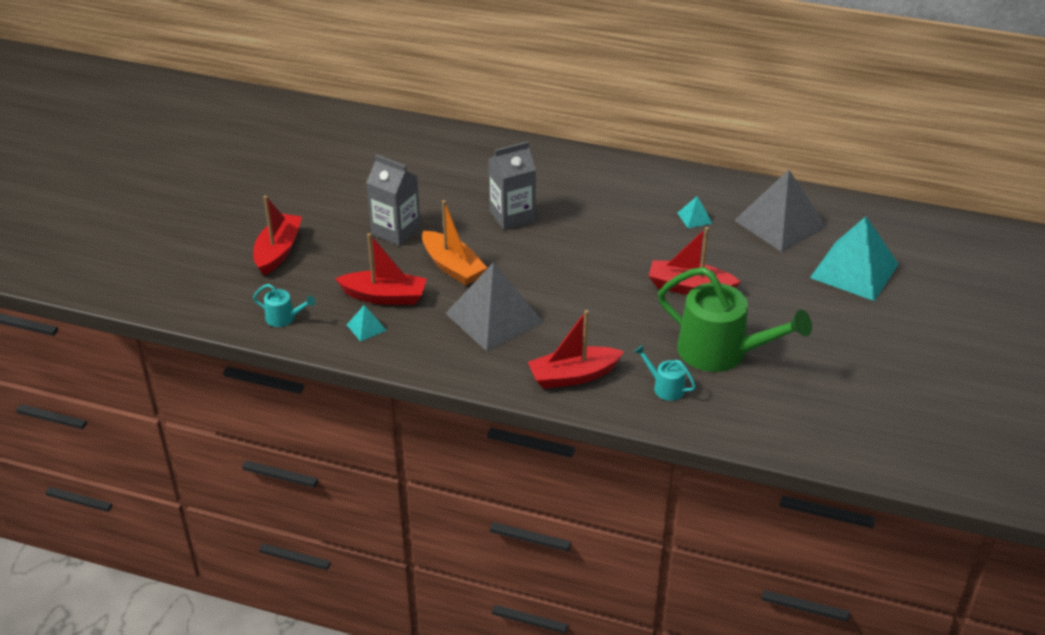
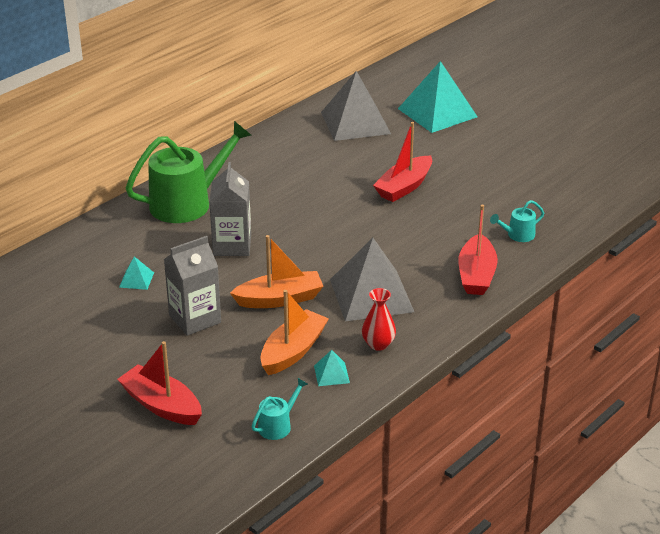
camera: 65 degrees left, 5 degrees down
red boat [335,233,427,305] -> orange boat [260,290,329,375]
green watering can [658,267,812,372] -> green watering can moved to [126,121,251,223]
turquoise pyramid [678,196,713,228] -> turquoise pyramid moved to [119,256,154,290]
none -> red vase [362,288,396,351]

